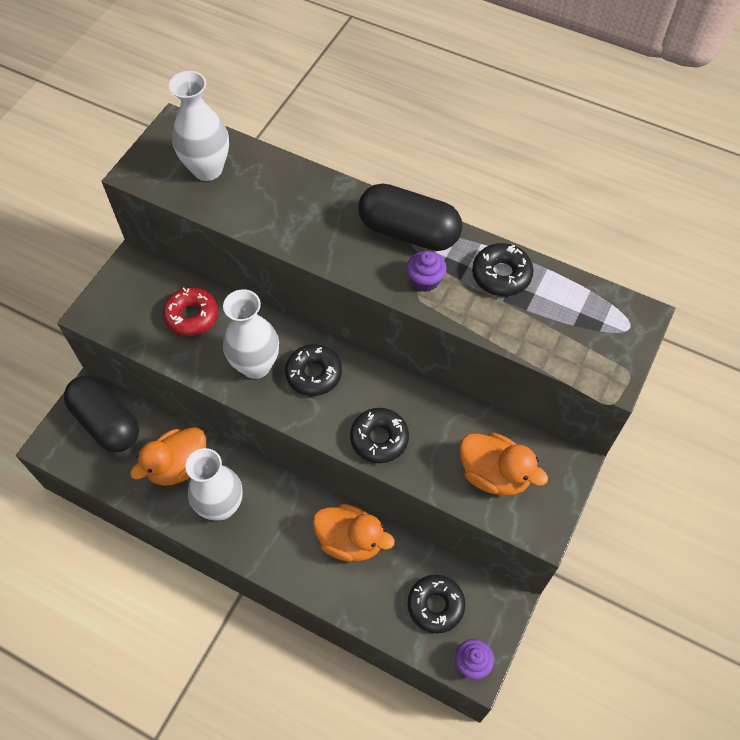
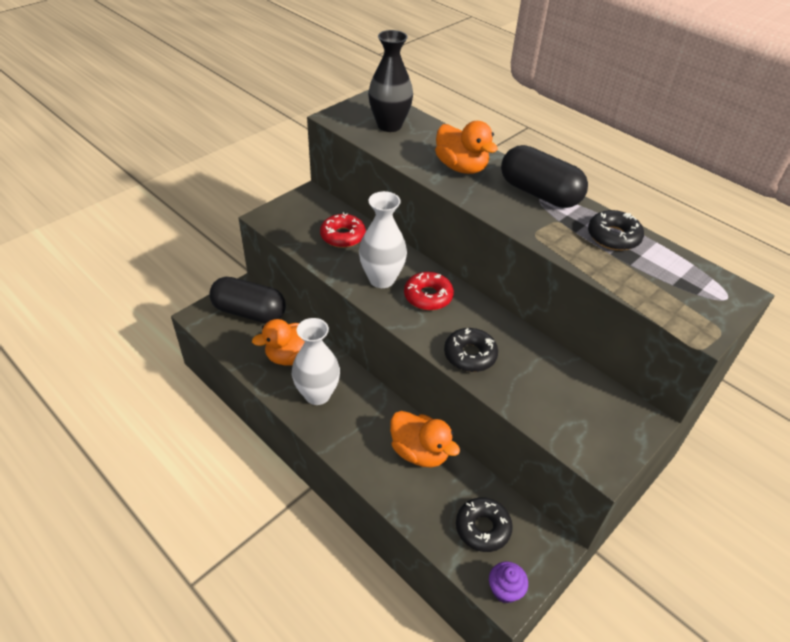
camera: 15 degrees right, 15 degrees down
black capsule [64,375,139,452] -> black capsule turned 45 degrees counterclockwise [209,277,286,323]
white vase [169,71,229,181] -> black vase [368,30,413,132]
black donut [285,344,342,396] -> red donut [404,272,454,310]
purple cupcake [407,251,447,292] -> none
orange duck [459,433,548,496] -> orange duck moved to [435,121,498,174]

